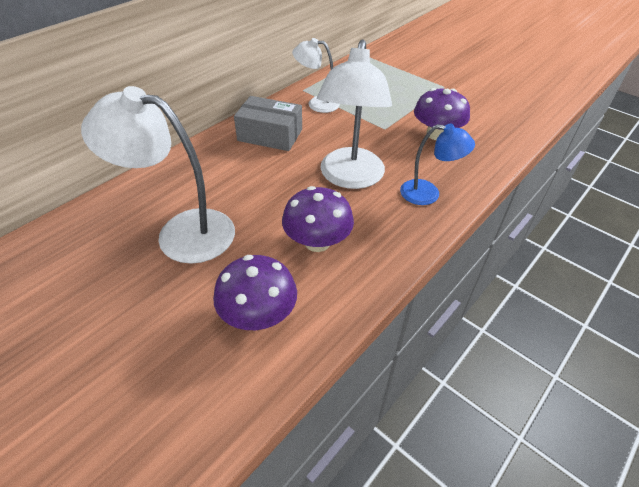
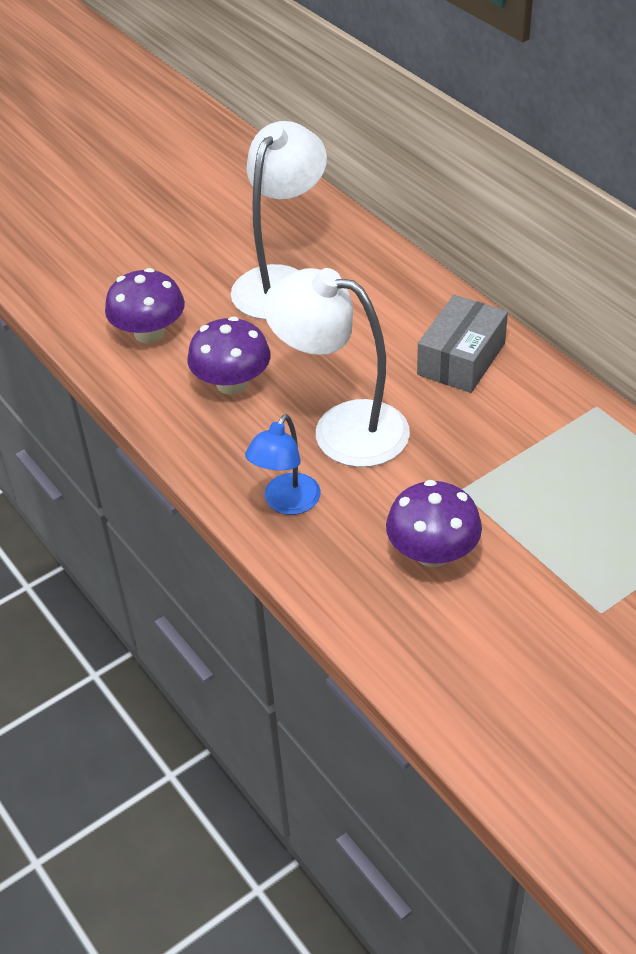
camera: 105 degrees right, 0 degrees up
white lamp [292,38,340,113] -> none

